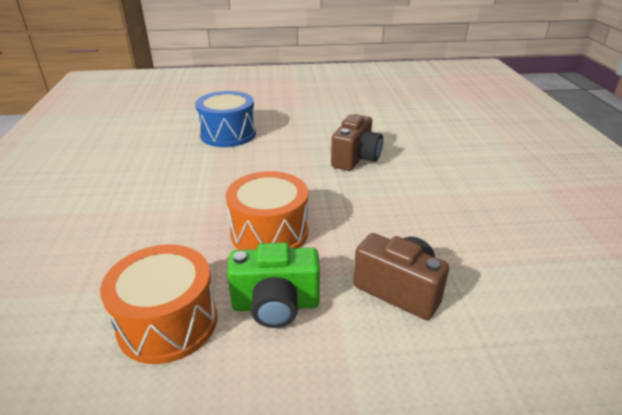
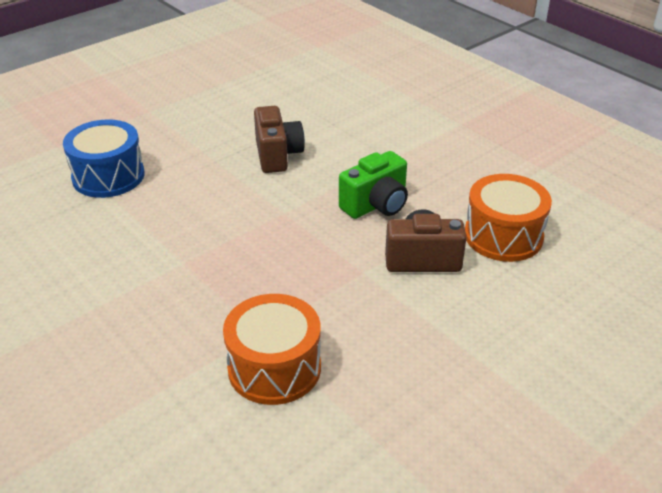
camera: 35 degrees left, 5 degrees up
orange drum [226,171,308,250] -> orange drum moved to [465,174,552,262]
green camera [227,242,320,328] -> green camera moved to [339,151,408,219]

